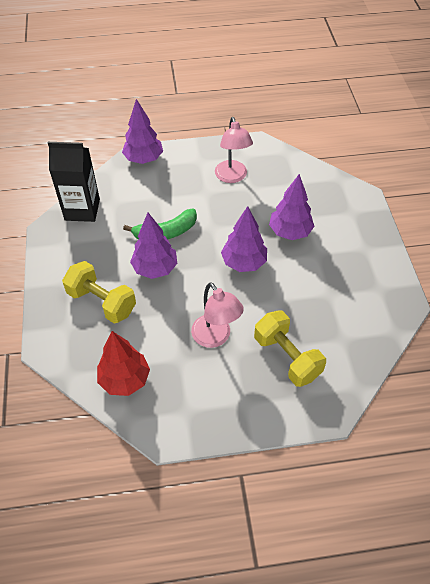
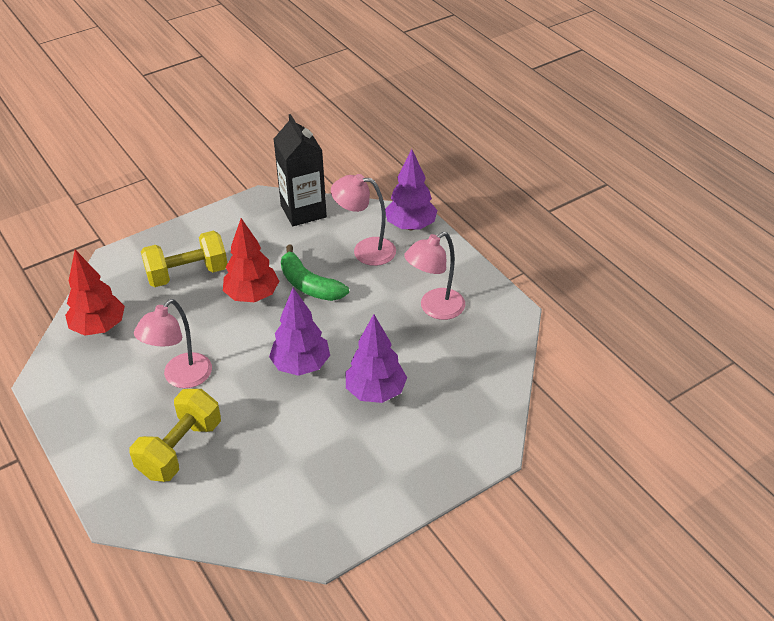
camera: 65 degrees right, 10 degrees down
yellow dumbbell [62,261,136,323] -> yellow dumbbell turned 60 degrees clockwise [141,231,227,287]
purple tree [130,213,177,279] -> red tree [223,218,279,302]
none -> pink lamp [331,174,396,266]

